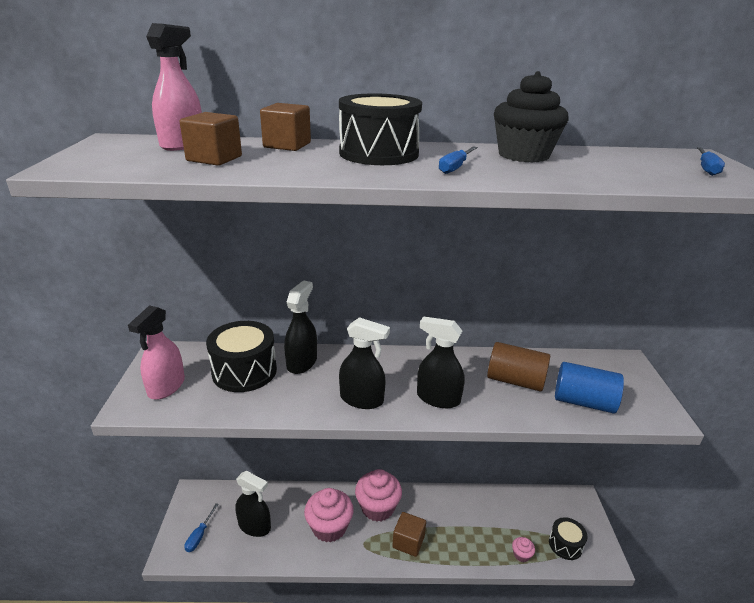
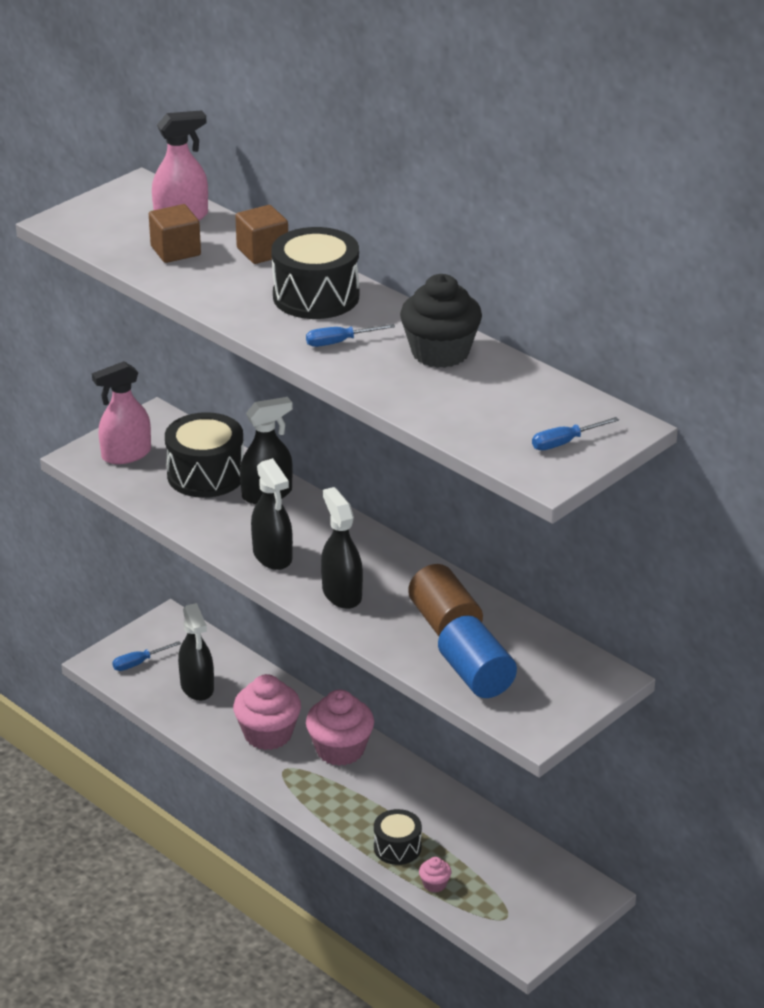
camera: 45 degrees right, 5 degrees up
brown cube [392,512,426,557] -> none
black drum [549,517,588,560] -> black drum moved to [374,809,422,865]

